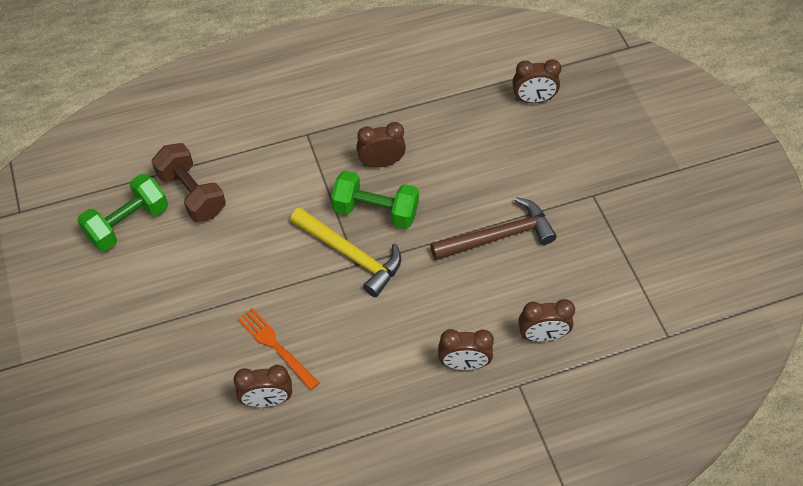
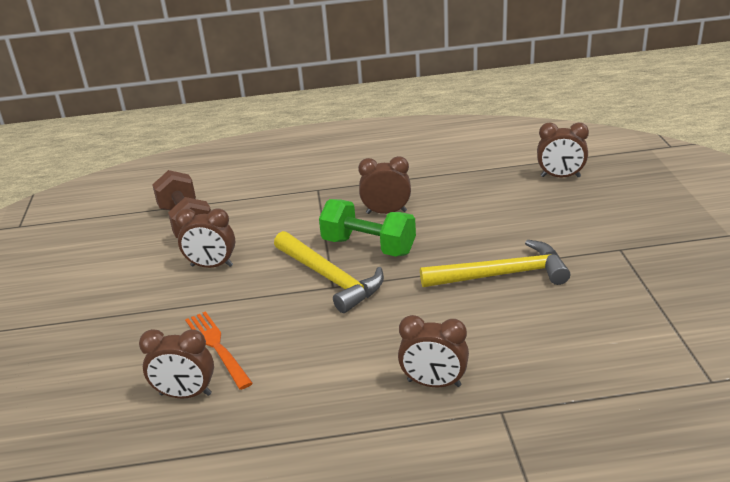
camera: 15 degrees right, 25 degrees down
green dumbbell [77,174,168,251] -> none
brown hammer [430,197,557,260] -> yellow hammer [420,240,570,287]
brown clock [518,299,575,342] -> brown clock moved to [175,208,235,268]

